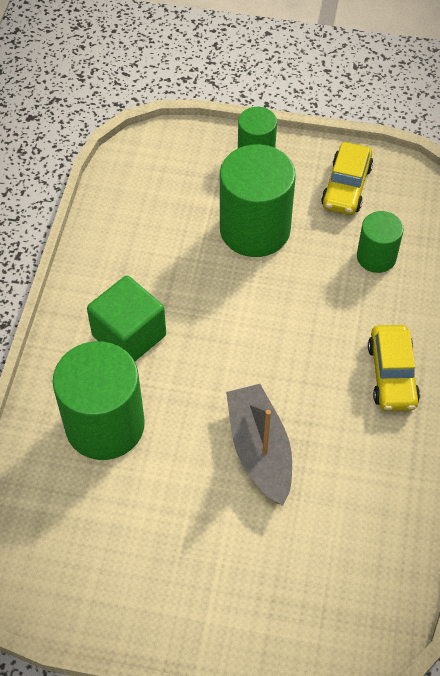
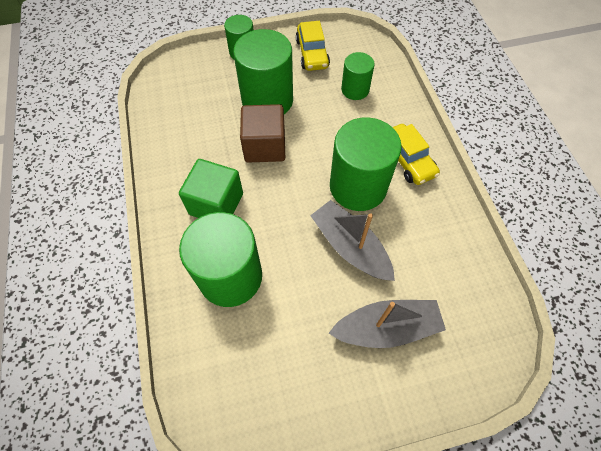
camera: 25 degrees left, 5 degrees up
none -> brown cube [240,104,285,163]
none -> grey boat [329,300,446,348]
none -> green cylinder [330,117,402,211]

